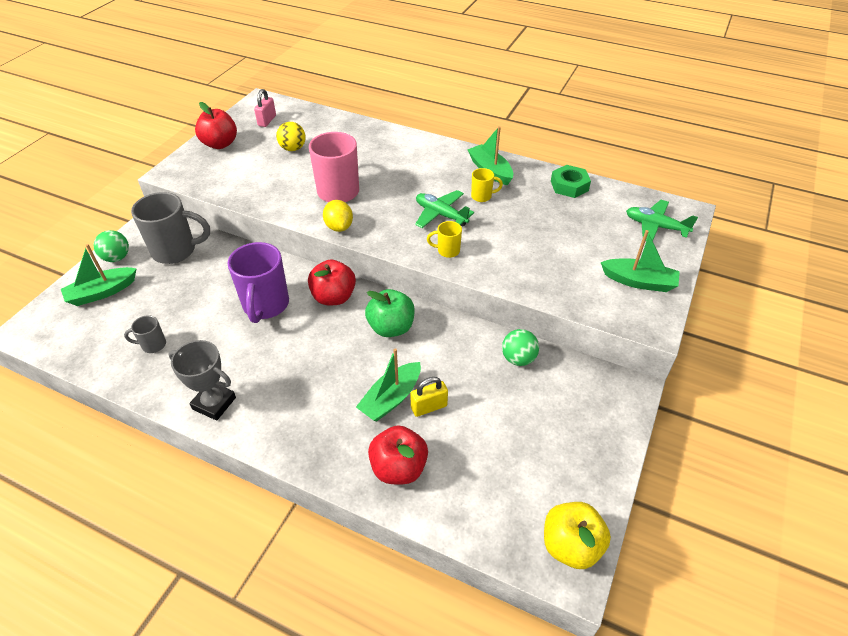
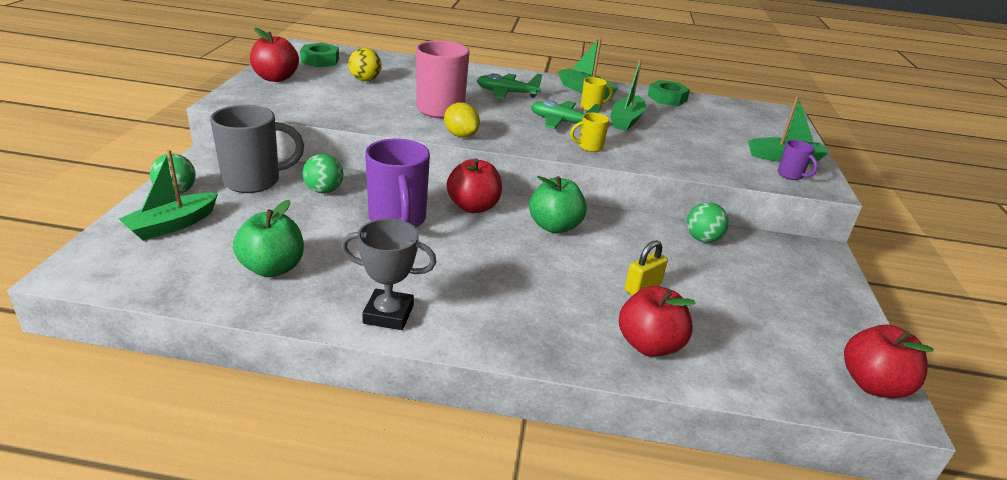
camera: 20 degrees left, 15 degrees down
grey mug [124,315,166,353] -> green apple [233,200,304,277]
pink padlock [254,89,276,127] -> green nut [300,43,339,67]
green boat [356,348,421,421] -> green boat moved to [610,59,646,131]
yellow apple [544,502,611,569] -> red apple [844,325,934,398]
green plane [626,200,698,241] -> green plane moved to [477,74,542,99]
none -> green ball [303,154,343,194]
none -> purple mug [778,140,818,180]

